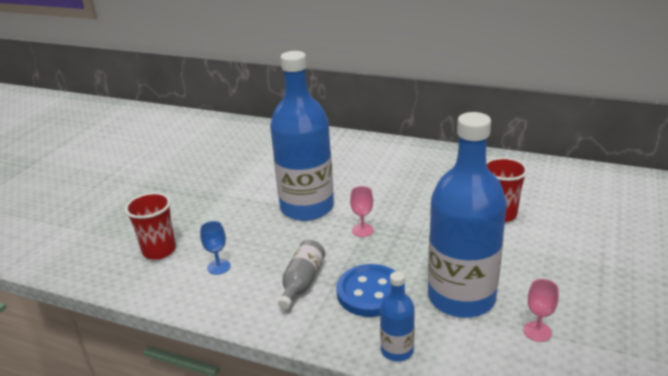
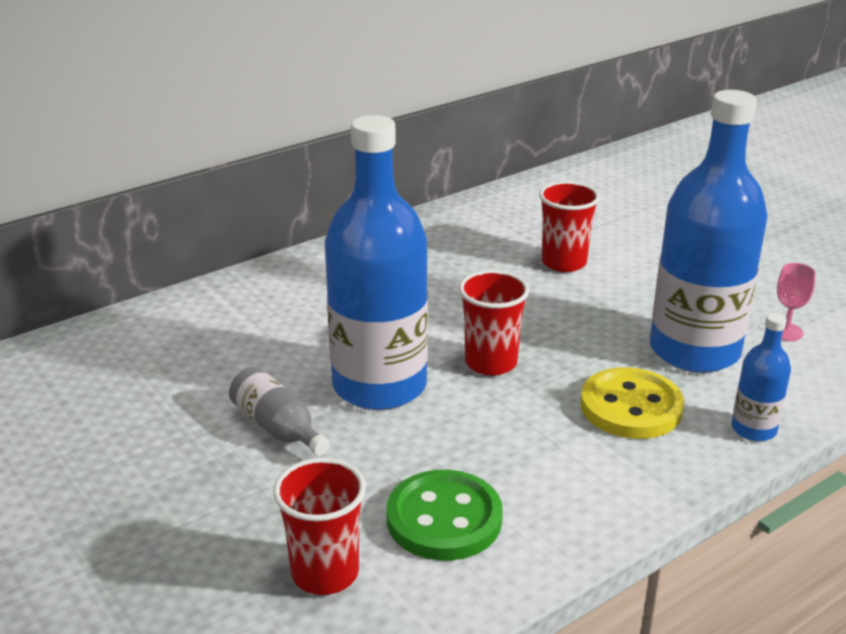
camera: 60 degrees left, 0 degrees up
blue goblet [200,221,230,275] -> green button [387,470,503,561]
grey bottle [278,240,325,309] -> grey bottle moved to [229,367,330,456]
blue button [336,264,405,317] -> yellow button [580,367,684,439]
pink goblet [350,186,374,237] -> red cup [459,270,529,376]

